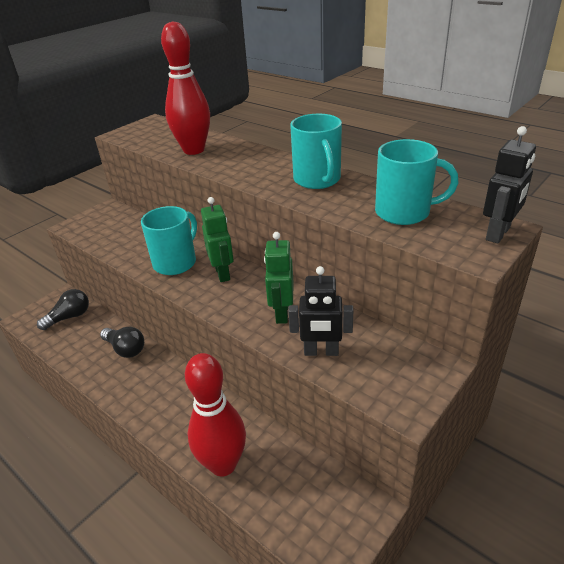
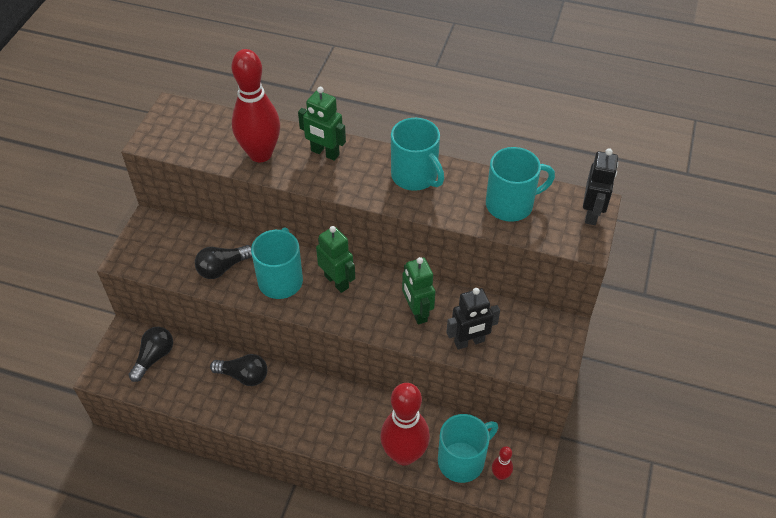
camera: 25 degrees left, 15 degrees up
none -> black light bulb [195,245,252,279]
none -> green robot [298,87,346,161]
none -> turquoise mug [438,414,498,483]
none -> red bowling pin [492,446,513,480]

